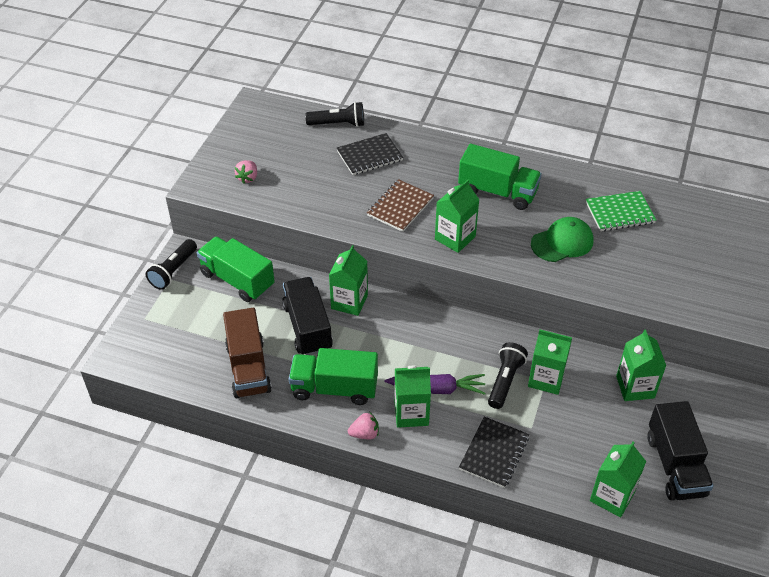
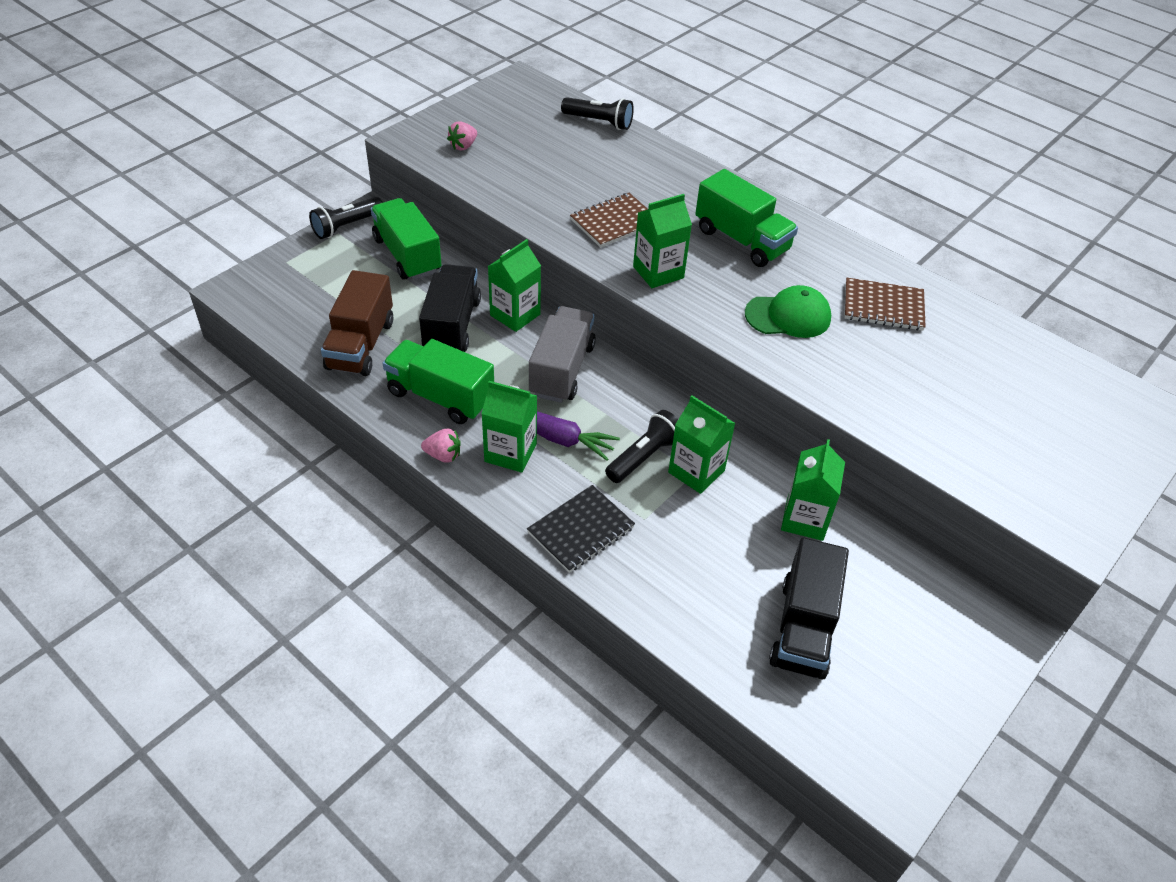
camera: 20 degrees right, 0 degrees up
black notebook [337,133,403,175] -> none
green notebook [586,191,656,231] -> brown notebook [844,278,926,331]
green carton [590,442,646,518] -> none
none -> grey truck [529,306,596,403]

